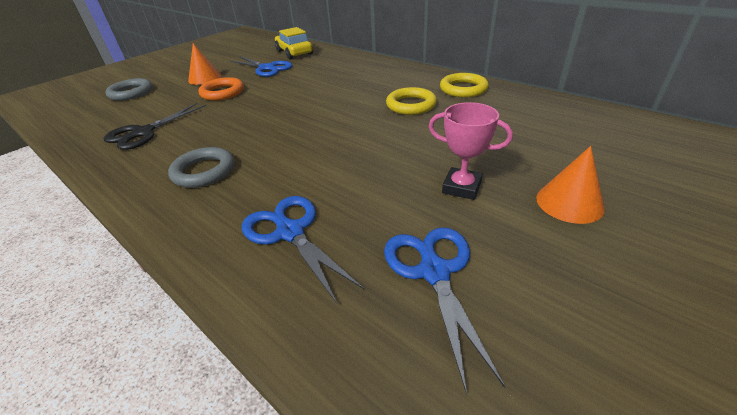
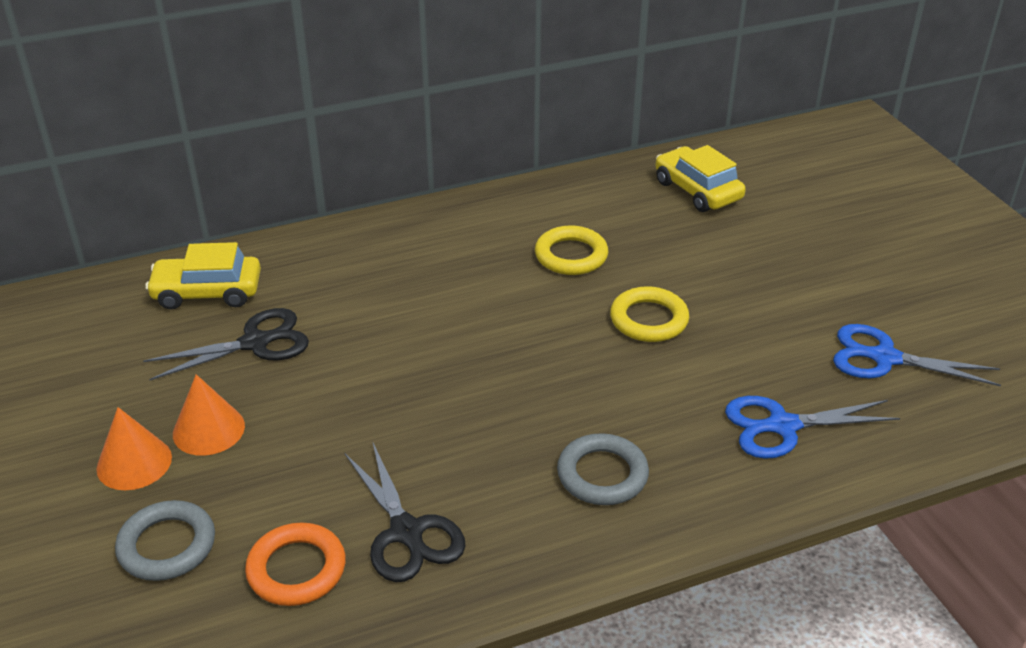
camera: 65 degrees left, 0 degrees up
orange ring [198,77,244,101] -> orange ring moved to [245,523,346,606]
blue scissors [230,56,293,77] -> black scissors [143,308,309,380]
pink trophy [429,102,513,200] -> none
yellow ring [440,73,489,98] -> yellow ring moved to [610,286,689,342]
orange cone [536,146,605,224] -> orange cone moved to [96,407,172,490]
none -> yellow car [655,145,746,212]

